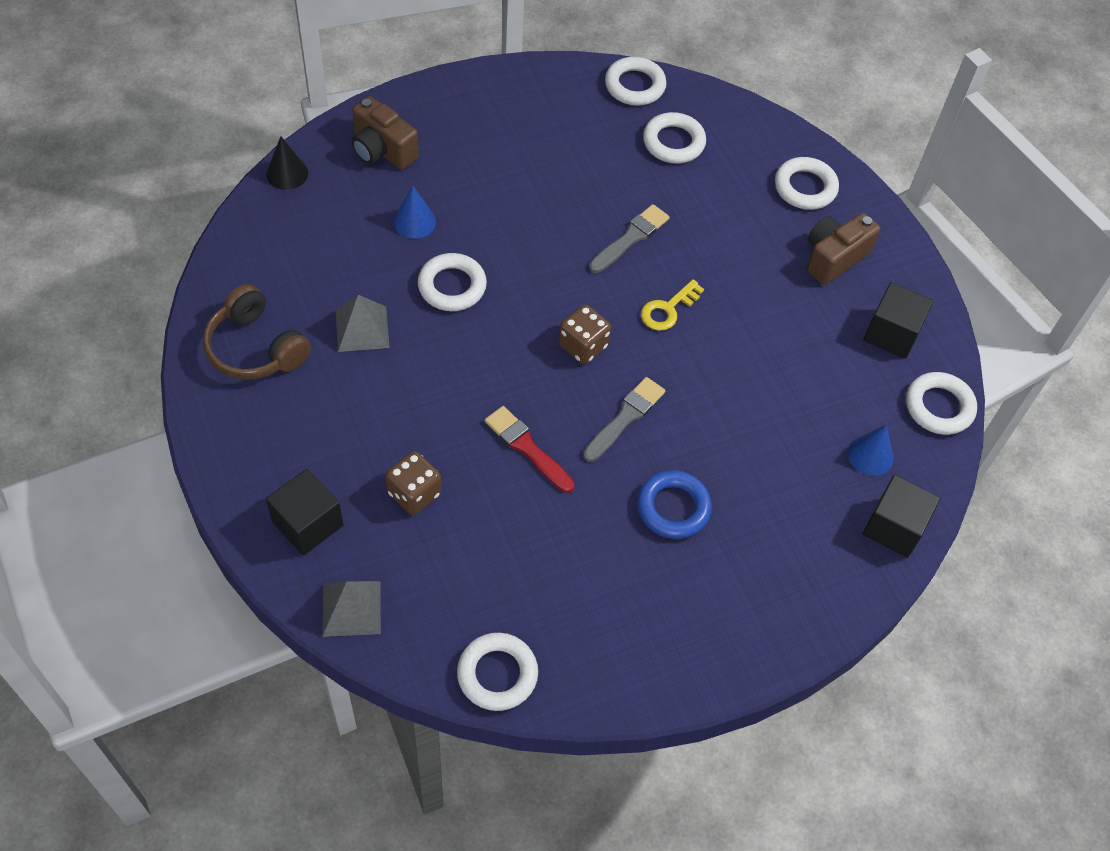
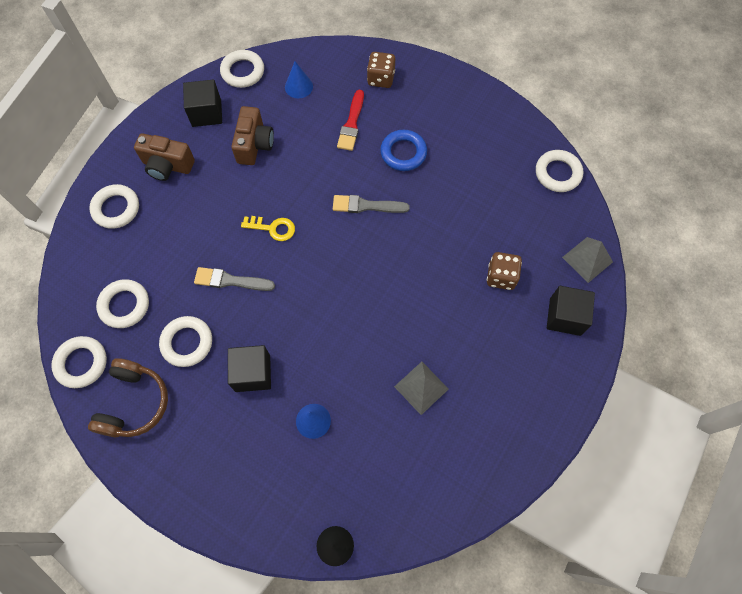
camera: 120 degrees left, 10 degrees up
brown headphones [203,284,311,380] -> brown headphones moved to [88,358,168,437]
brown camera [351,96,419,169] -> brown camera moved to [231,106,274,165]
white ring [418,253,487,311] -> white ring moved to [159,316,212,367]
red brush [485,406,575,493] -> red brush moved to [337,90,364,151]
brown dice [558,304,611,364] -> brown dice moved to [367,52,395,88]
black cube [863,475,940,558] -> black cube moved to [228,345,271,392]

